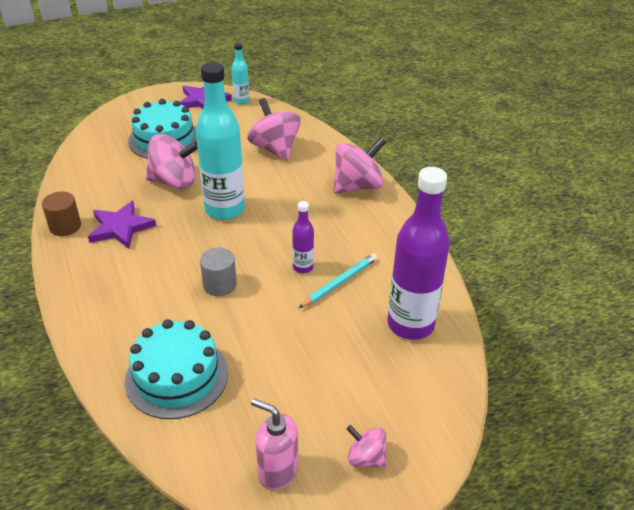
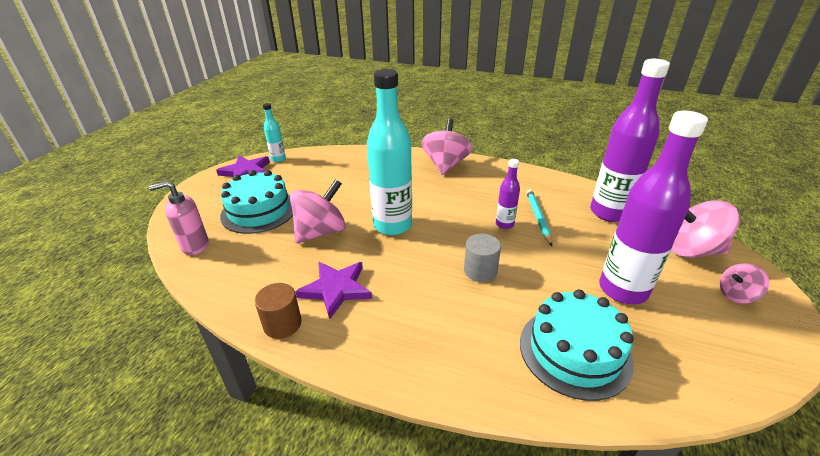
camera: 45 degrees left, 5 degrees down
pink spinning top [247,98,301,161] -> pink spinning top moved to [671,200,740,258]
pink soap dispenser [251,398,298,490] -> pink soap dispenser moved to [149,181,209,255]
none -> purple bottle [599,111,708,304]

